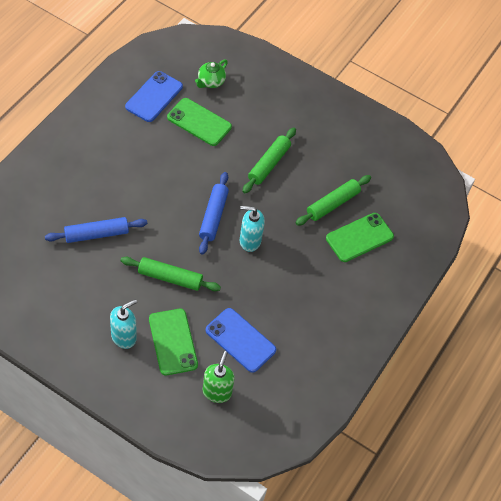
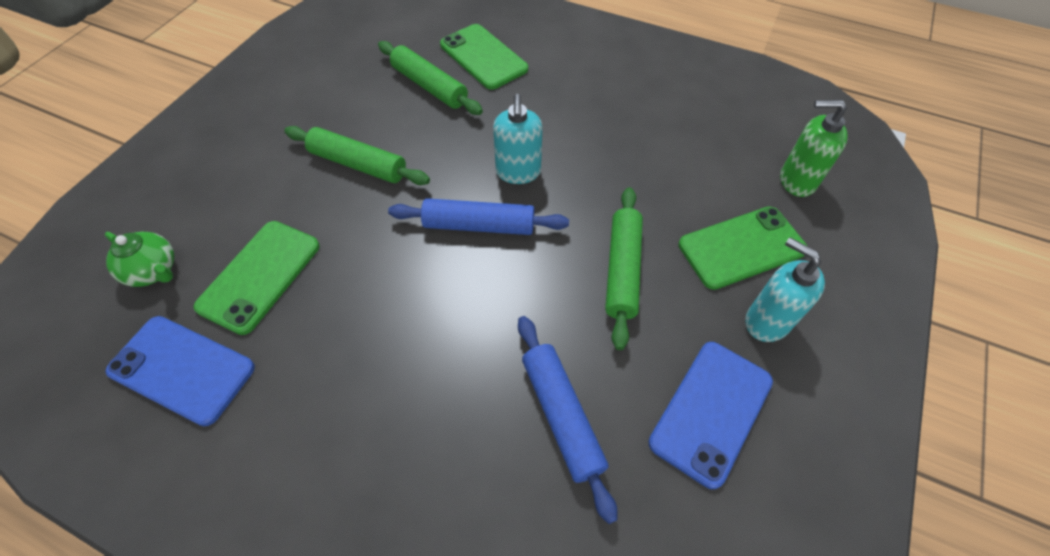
camera: 90 degrees left, 0 degrees up
blue phone [205,308,276,373] -> blue phone moved to [648,342,773,489]

